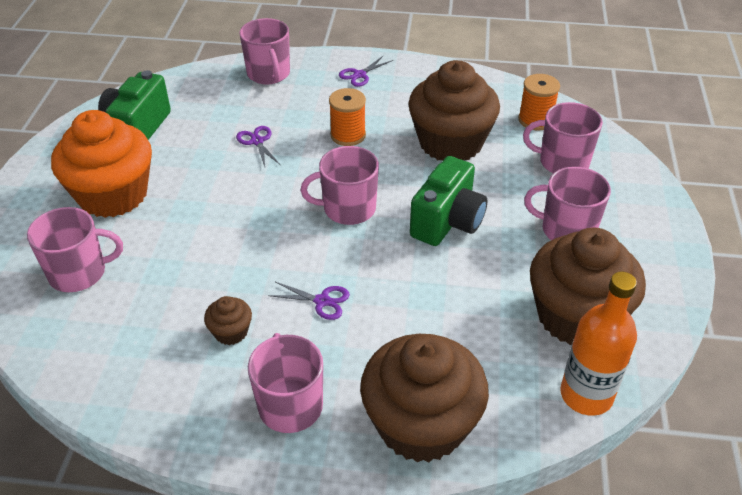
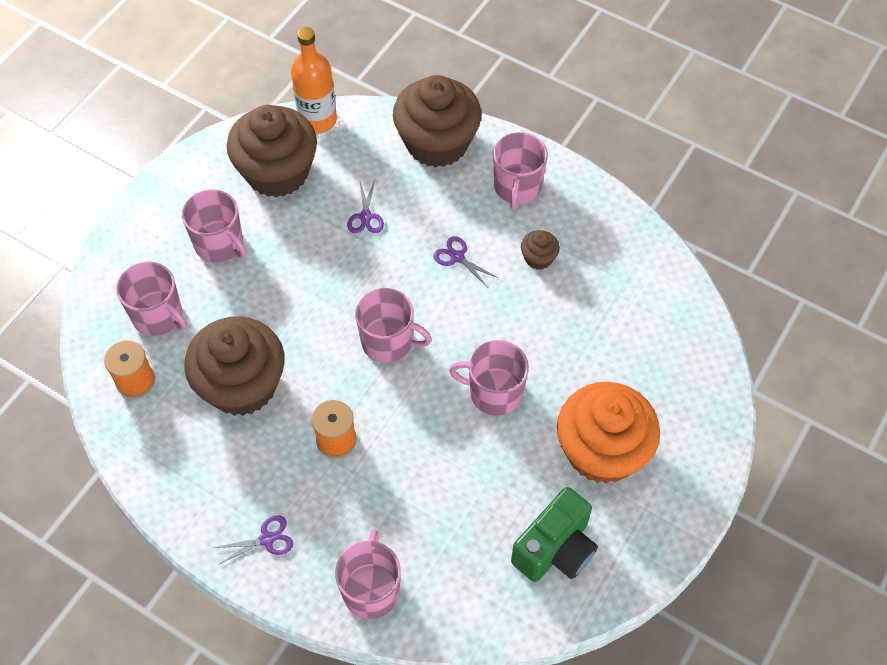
camera: 155 degrees left, 15 degrees up
pink mug [27,207,123,292] -> pink mug moved to [449,340,529,416]
purple scissors [236,126,280,167] -> purple scissors moved to [347,180,384,233]
green camera [410,156,488,246] -> none

